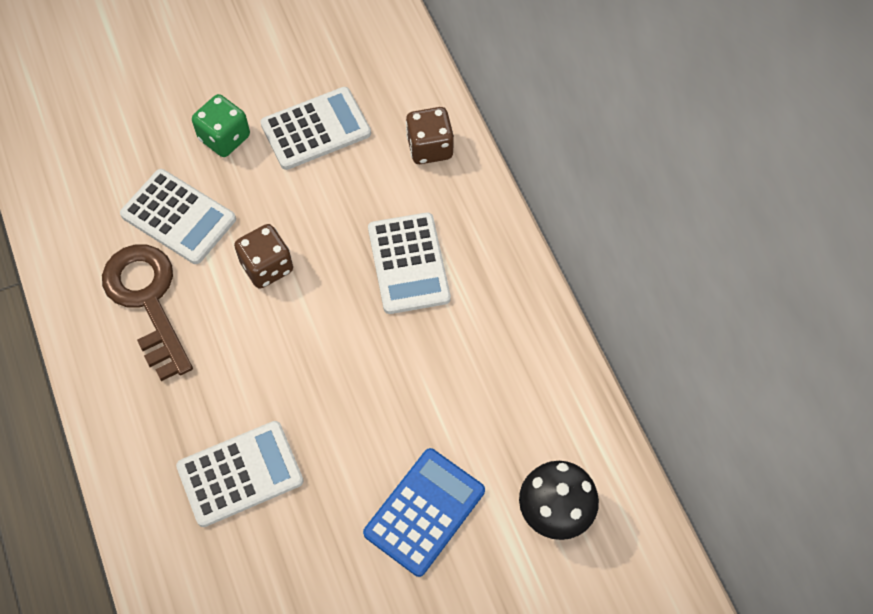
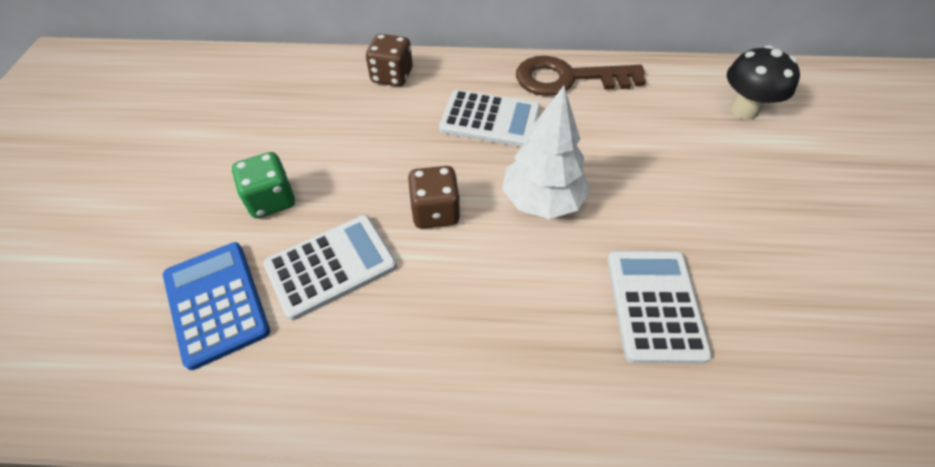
camera: 65 degrees left, 10 degrees down
brown key [102,244,193,381] -> brown key moved to [516,56,646,96]
white calculator [260,87,371,170] -> none
blue calculator [363,448,485,577] -> blue calculator moved to [163,242,270,370]
none -> white tree [502,86,590,219]

